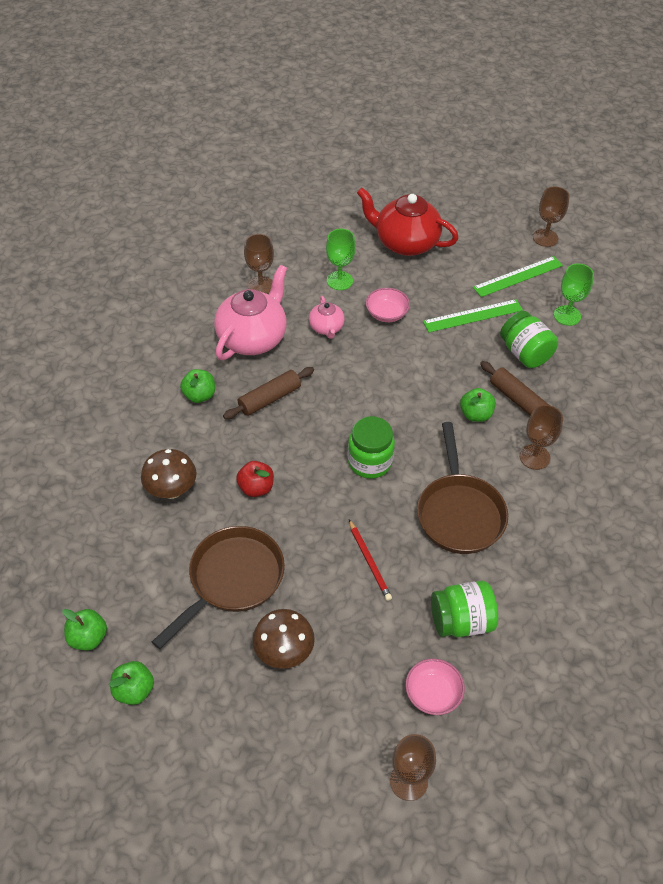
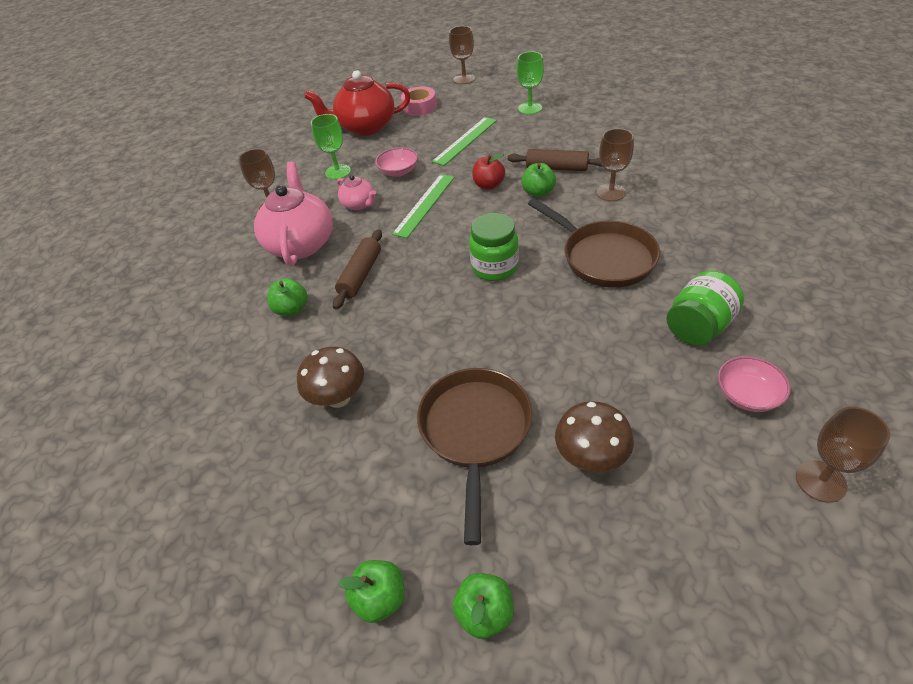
camera: 30 degrees left, 5 degrees down
red apple [236,461,274,497] -> red apple moved to [472,153,505,190]
red pencil [349,520,392,601] -> none
green ruler [473,256,563,297] -> green ruler moved to [392,174,455,238]
green jar [500,311,558,368] -> none
none -> pink tape [401,87,437,116]

